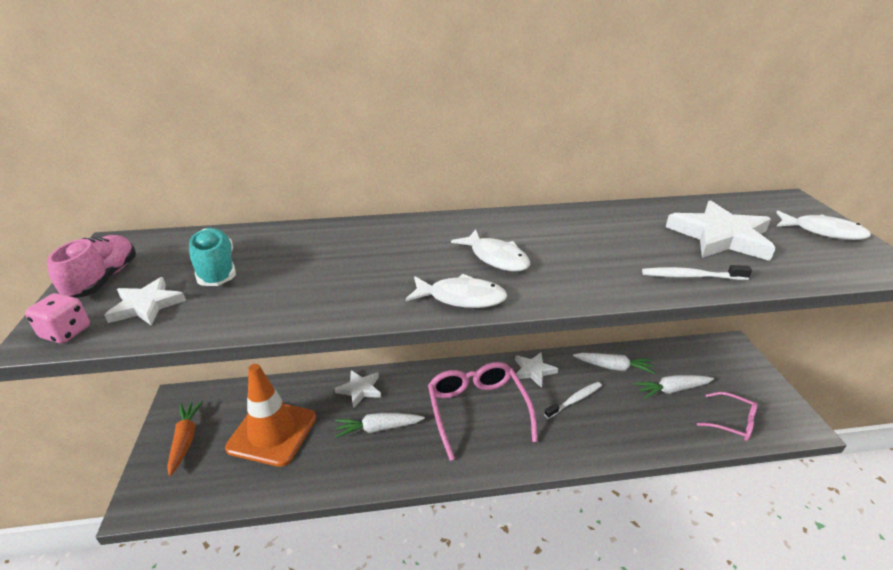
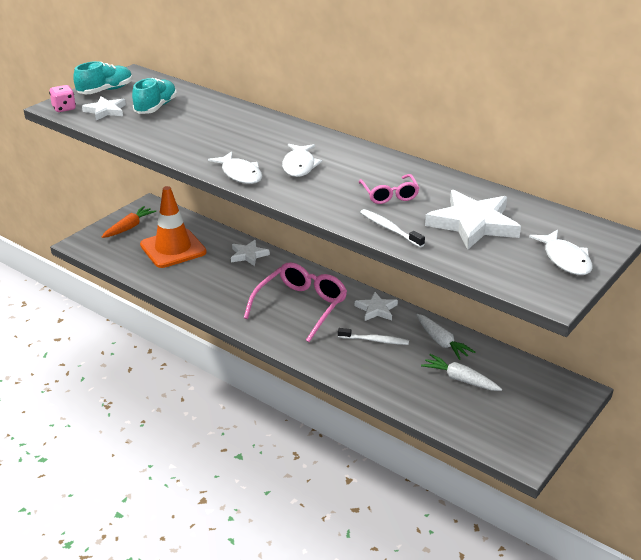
camera: 45 degrees right, 0 degrees up
pink shoe [47,235,136,298] -> turquoise shoe [73,61,133,94]
white carrot [335,412,425,438] -> none
pink glasses [697,392,758,441] -> pink glasses moved to [359,174,419,204]

